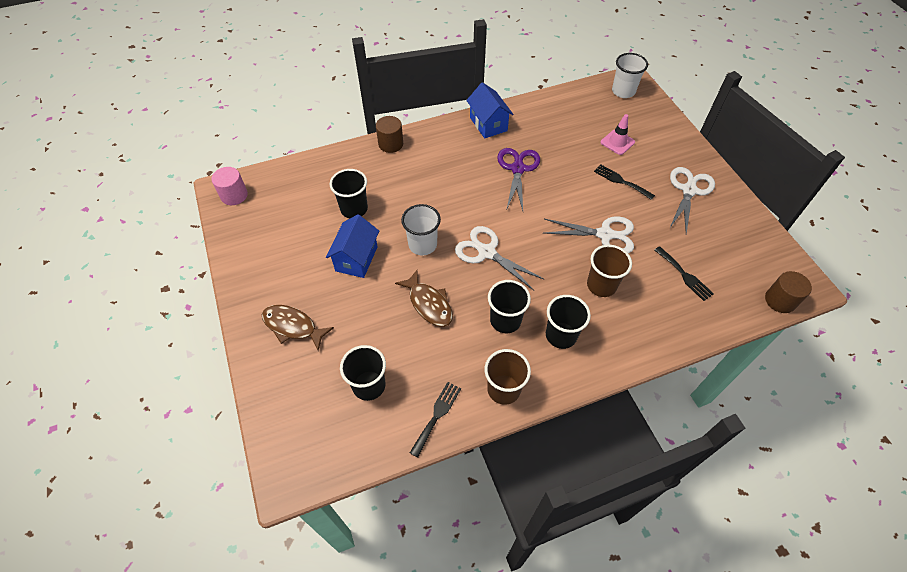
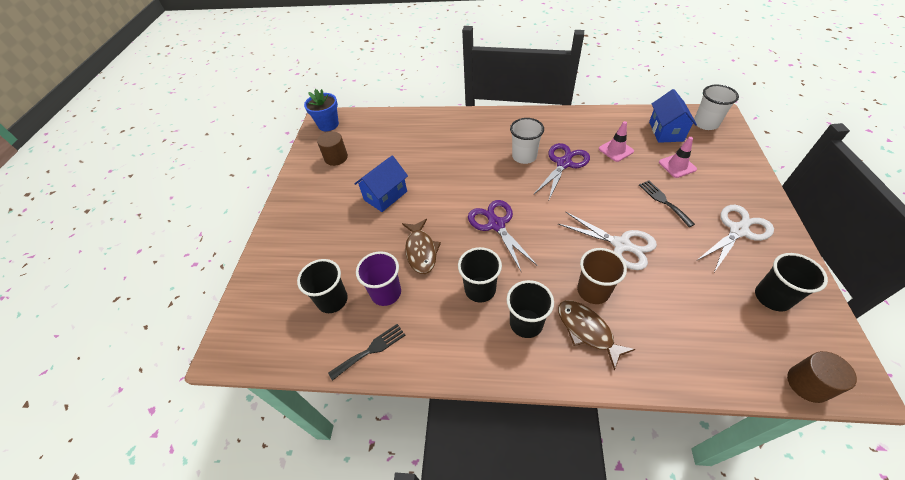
camera: 30 degrees right, 5 degrees down
pink cylinder [211,167,248,205] -> blue flower pot [304,89,339,131]
brown fish [262,305,334,351] -> brown fish moved to [558,301,635,371]
black cup [330,169,368,218] -> black cup moved to [755,253,828,311]
brown cylinder [376,116,403,153] -> brown cylinder moved to [317,131,348,166]
white cup [401,204,441,255] -> white cup moved to [510,118,544,164]
white scissors [455,226,545,291] -> purple scissors [468,200,538,271]
blue house [466,82,513,138] -> blue house moved to [649,89,697,143]
brown cup [485,349,531,405] -> none
black fork [654,246,714,301] -> none
none -> purple cup [356,251,401,306]
none -> pink traffic cone [599,121,634,162]

